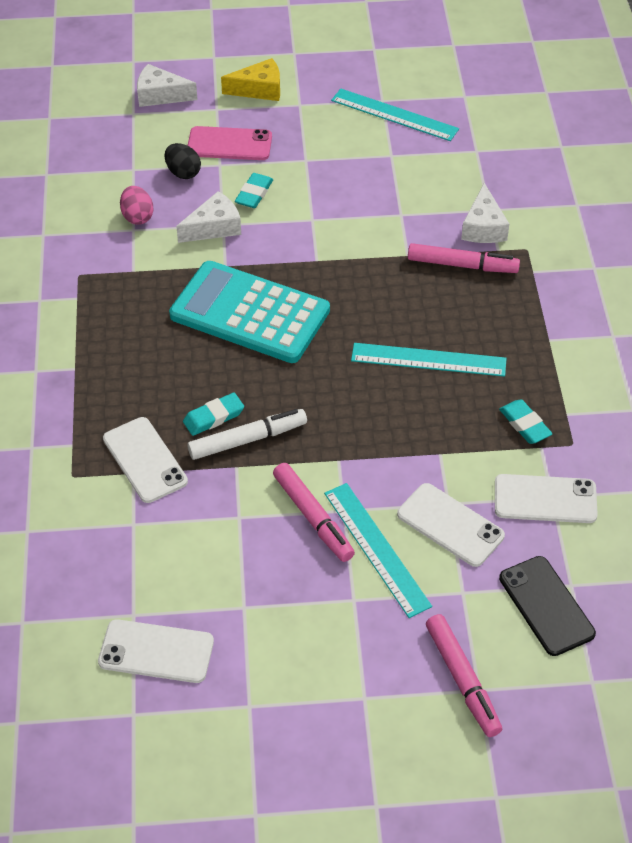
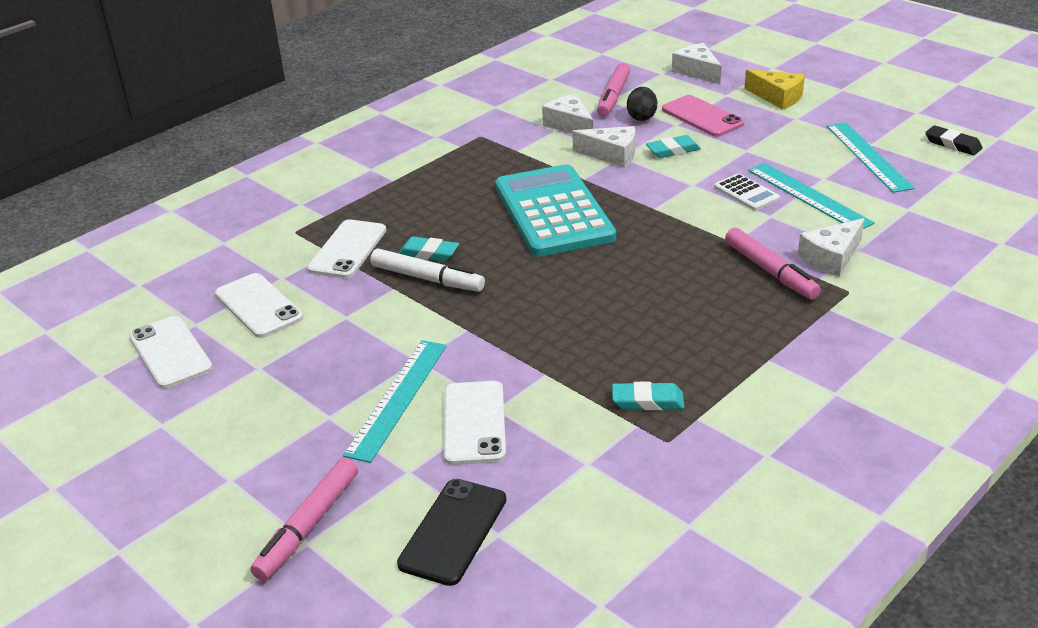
camera: 50 degrees right, 15 degrees down
pink egg [120,186,154,225] -> white cheese [542,94,593,134]
pink marker [273,463,355,562] -> pink marker moved to [597,63,630,117]
turquoise ruler [351,343,506,377] -> turquoise ruler moved to [748,163,875,229]
white phone [495,474,598,523] -> white phone moved to [215,273,303,338]
turquoise eraser [499,399,552,444] -> turquoise eraser turned 75 degrees clockwise [612,382,685,410]
none -> white calculator [714,173,780,211]
none -> black eraser [925,125,983,155]

